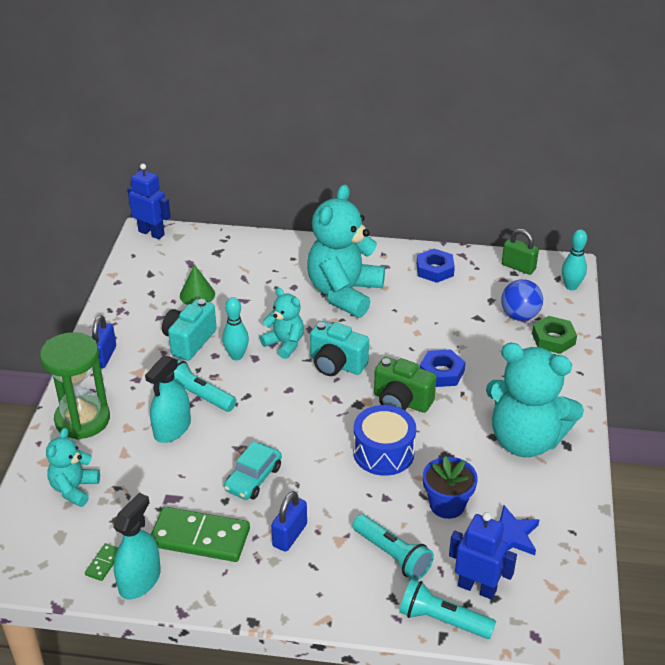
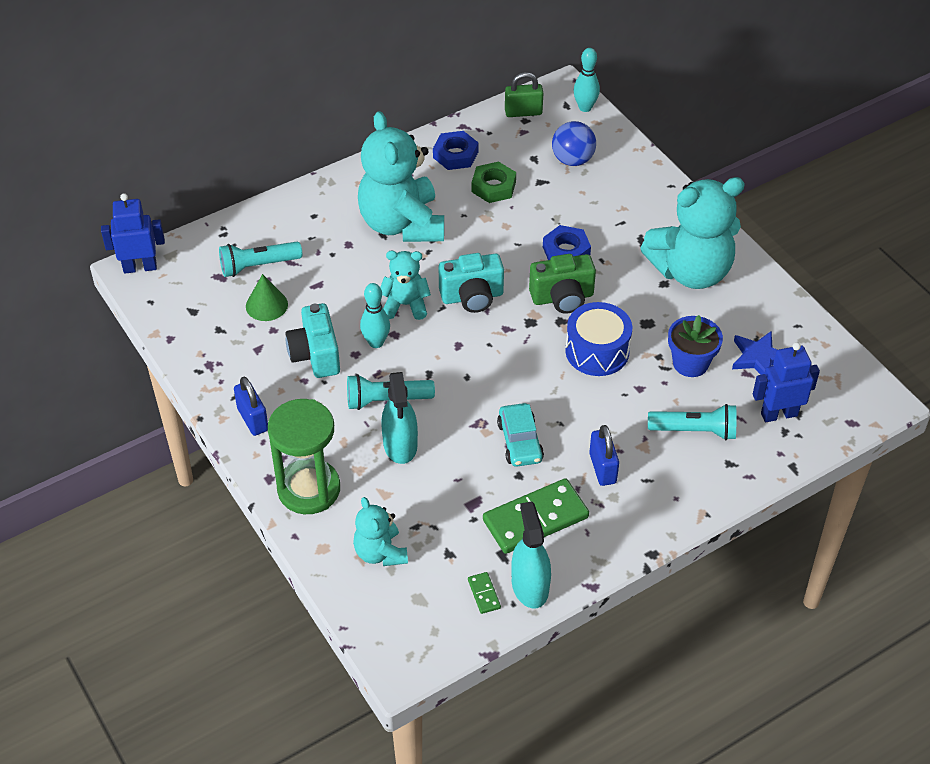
camera: 40 degrees left, 10 degrees up
turquoise flashlight [399,579,496,639] -> turquoise flashlight moved to [219,242,302,277]
green nut [532,316,577,354] -> green nut moved to [471,161,516,203]

